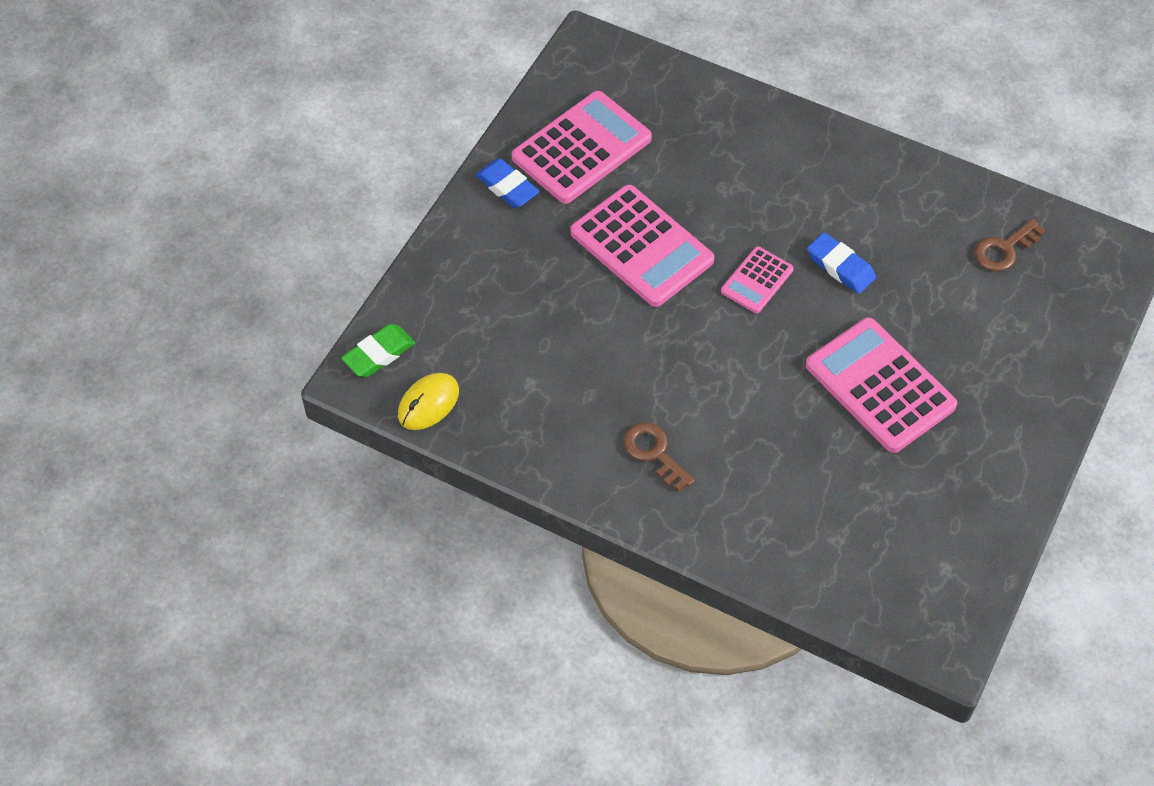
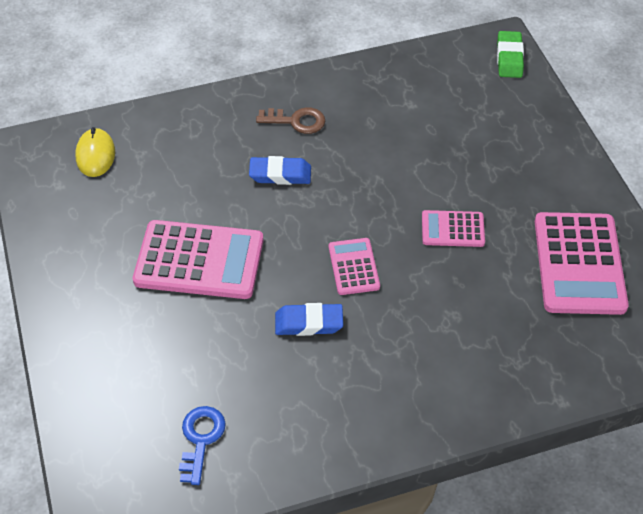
camera: 135 degrees right, 5 degrees down
yellow mouse [398,373,459,430] -> yellow mouse moved to [75,127,115,177]
blue eraser [475,159,540,208] -> blue eraser moved to [249,156,311,185]
pink calculator [571,185,715,307] -> pink calculator [422,210,485,247], size x0.53
brown key [974,219,1045,271] -> blue key [179,406,226,485]

